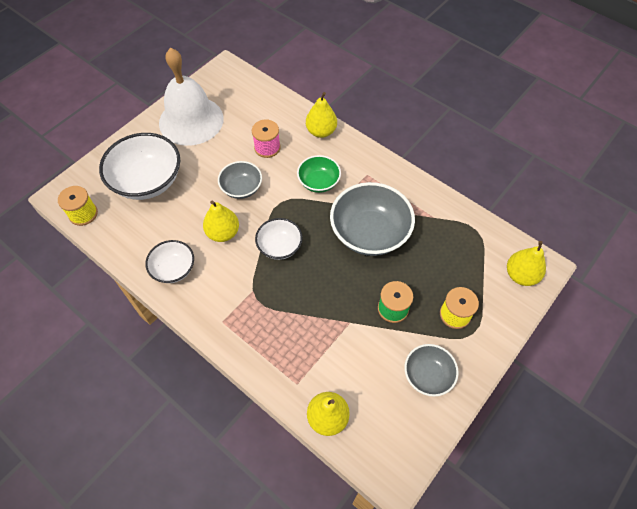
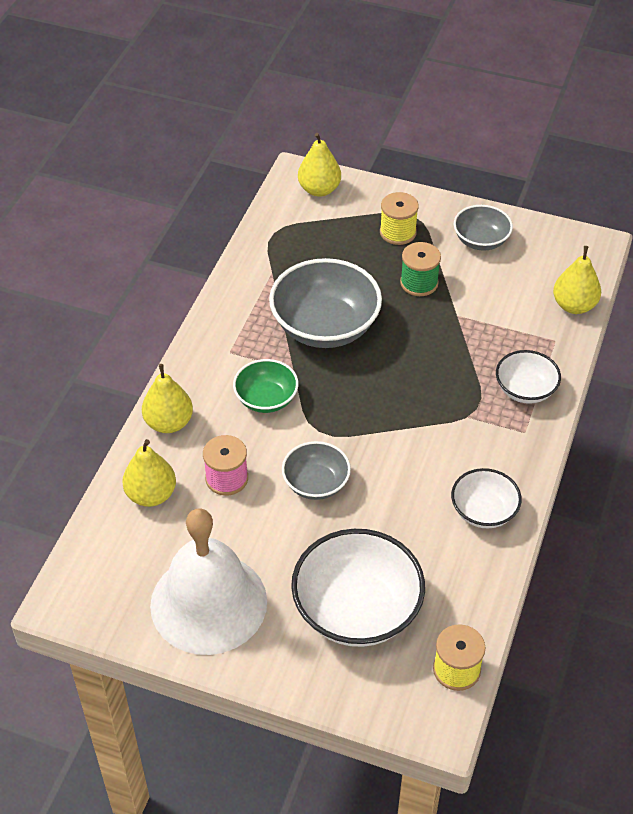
camera: 110 degrees left, 10 degrees down
yellow pear [203,201,239,242] -> yellow pear moved to [122,439,176,507]
white bowl [255,218,303,260] -> white bowl moved to [496,350,561,404]

